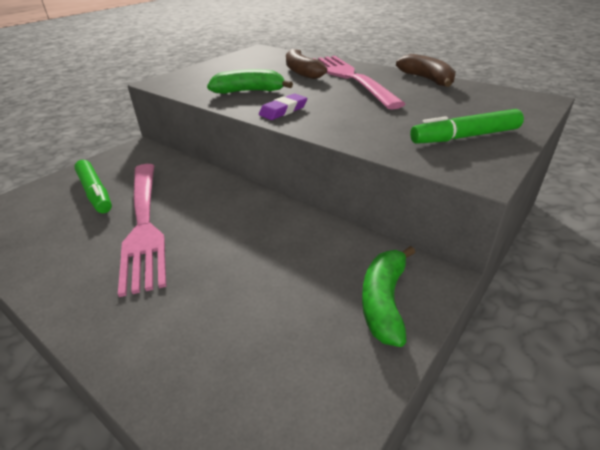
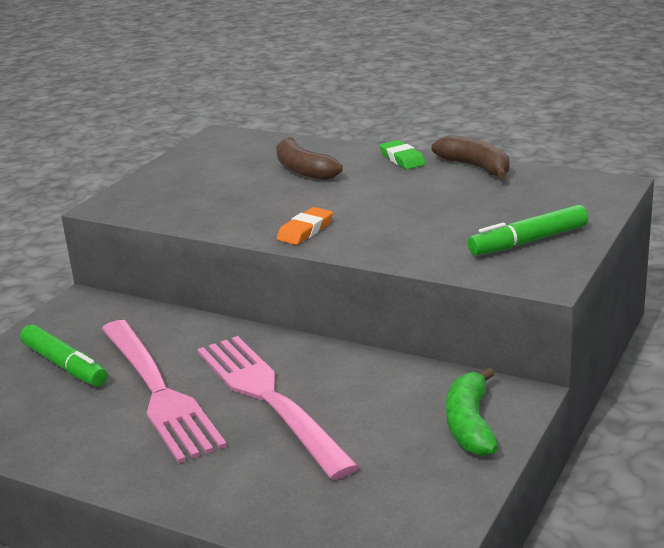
camera: 10 degrees left, 10 degrees down
green banana [207,69,293,94] -> none
purple eraser [259,93,307,120] -> orange eraser [277,207,333,245]
pink fork [313,56,405,110] -> pink fork moved to [197,336,359,480]
none -> green eraser [379,140,426,170]

